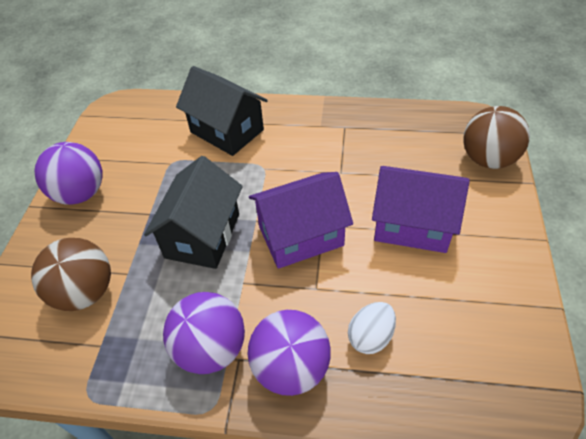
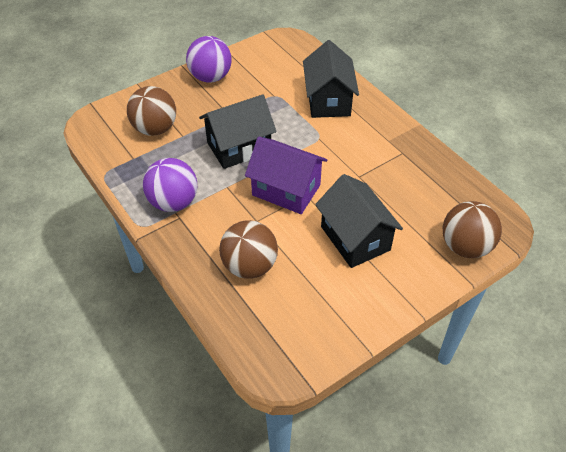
camera: 45 degrees right, 0 degrees up
purple ball [248,310,331,396] -> none
white egg [348,302,396,354] -> brown ball [219,220,278,279]
purple house [372,166,470,253] -> black house [315,174,403,268]

